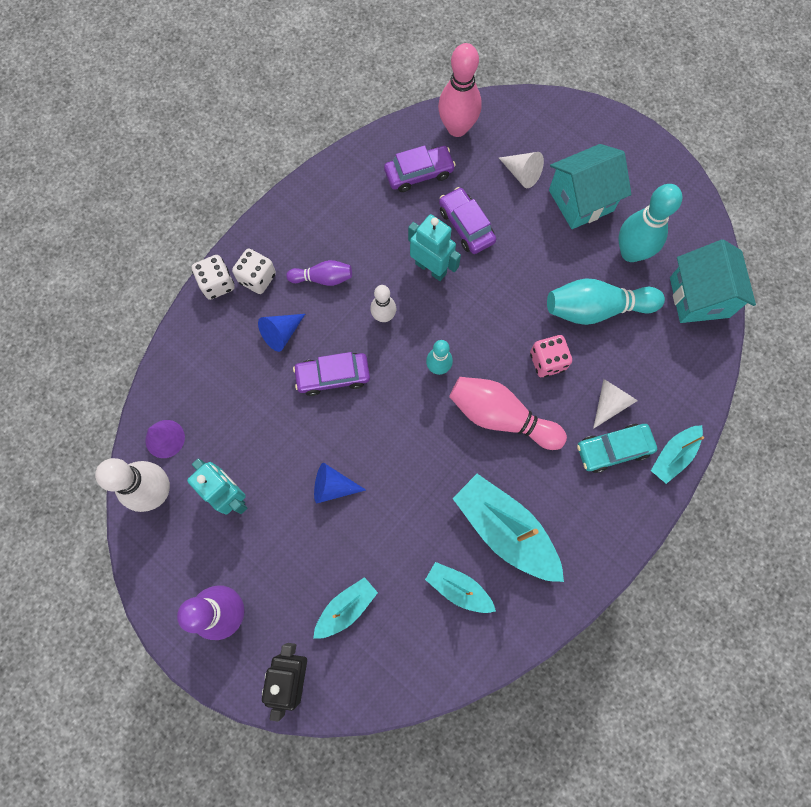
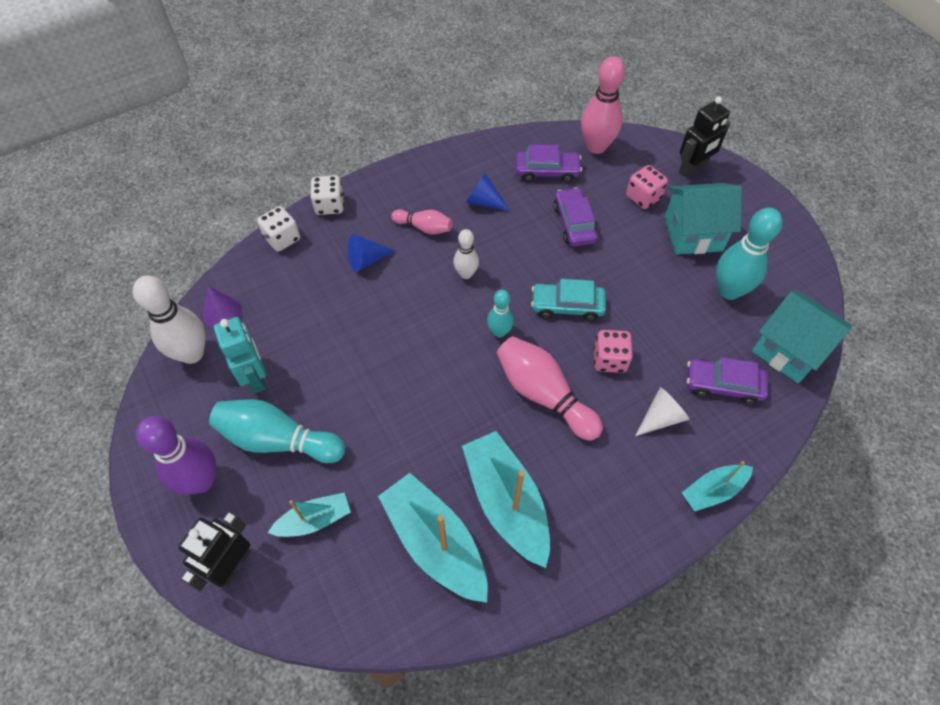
camera: 20 degrees right, 15 degrees down
white dice [232,249,276,294] -> white dice moved to [257,206,300,252]
purple bowling pin [286,260,352,286] -> pink bowling pin [391,209,452,234]
purple car [293,352,370,396] -> purple car moved to [687,357,768,405]
blue cone [314,463,366,503] -> blue cone moved to [466,173,510,211]
turquoise robot [408,214,461,281] -> none
turquoise boat [425,562,496,613] -> turquoise boat [378,473,488,603], size x1.78
white cone [499,152,544,188] -> pink dice [626,165,668,209]
turquoise bowling pin [547,279,665,325] -> turquoise bowling pin moved to [209,399,345,463]
turquoise car [577,424,657,473] -> turquoise car moved to [531,279,606,321]
turquoise house [670,239,756,323] -> turquoise house turned 60 degrees counterclockwise [752,290,852,383]
none -> black robot [679,96,730,178]

